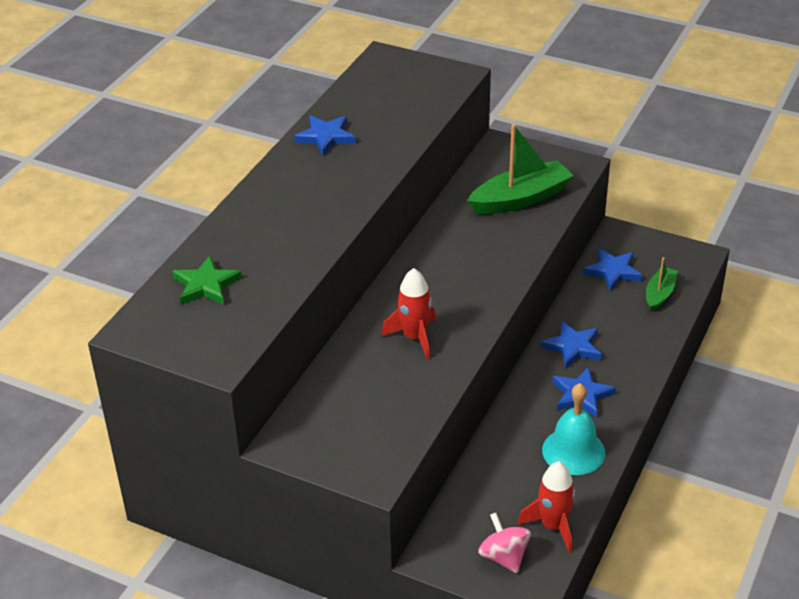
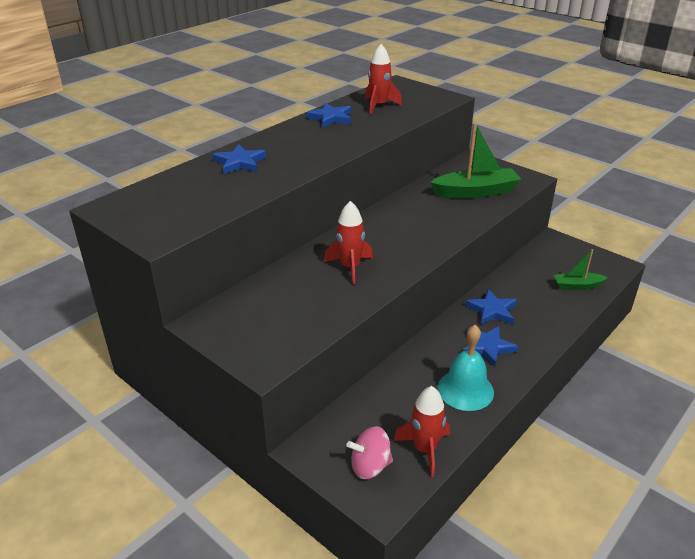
camera: 15 degrees right, 5 degrees down
green star [172,256,242,305] -> none
pink spinning top [478,513,531,573] -> pink spinning top turned 90 degrees counterclockwise [347,426,393,479]
blue star [583,249,643,291] -> blue star moved to [212,144,266,174]
green boat [646,257,678,312] -> green boat turned 135 degrees counterclockwise [554,249,608,290]
none -> red rocket [365,44,402,114]

